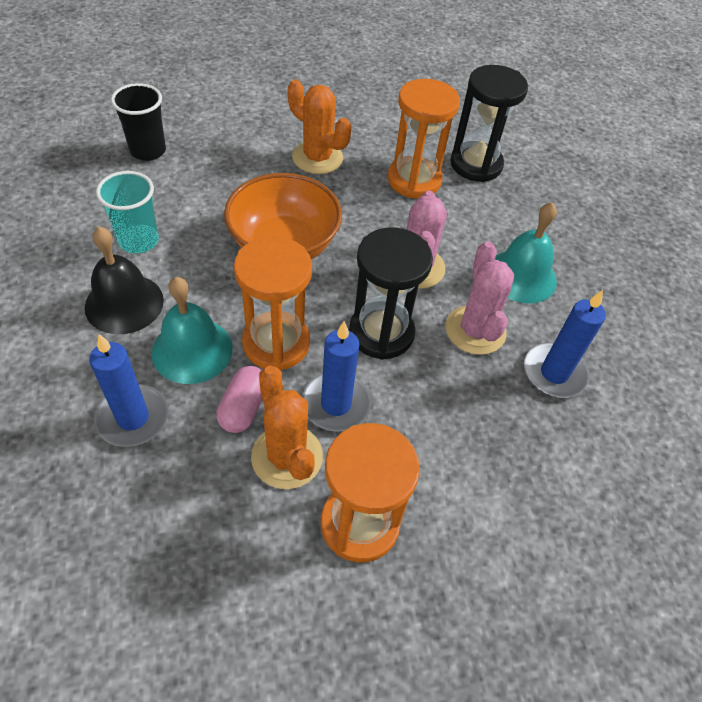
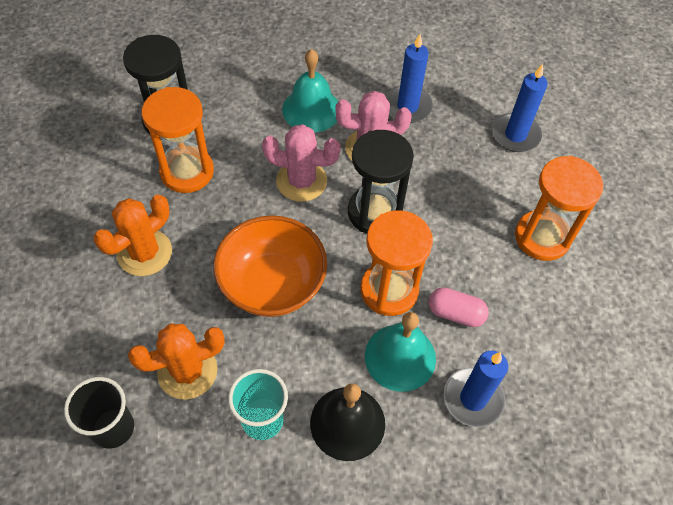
camera: 85 degrees left, 5 degrees up
orange cactus [251,366,323,489] -> orange cactus moved to [128,323,225,399]
blue candle [302,321,371,432] -> blue candle moved to [492,64,548,152]

